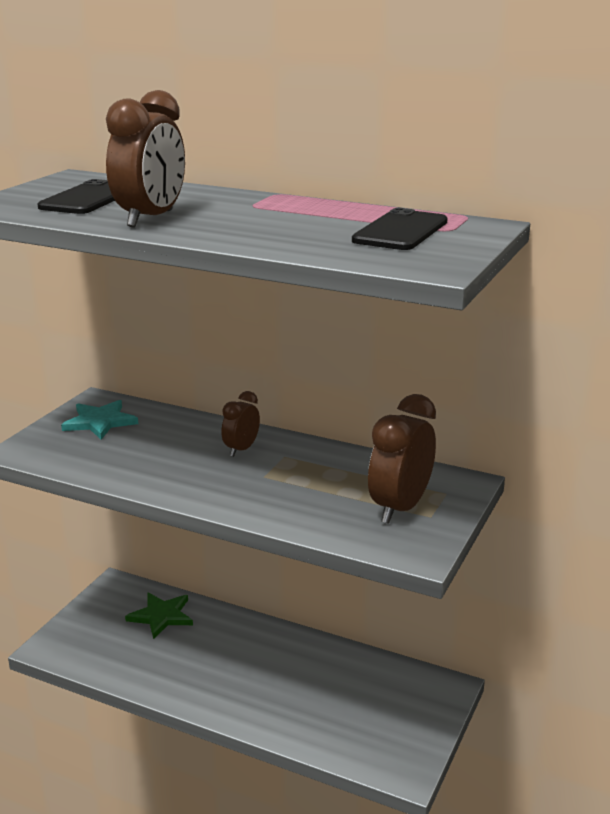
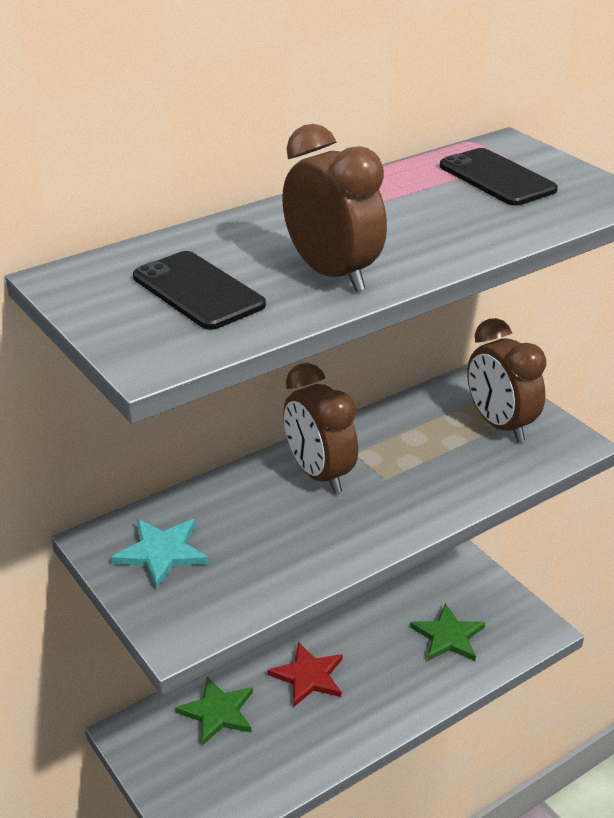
camera: 60 degrees left, 10 degrees up
brown clock [221,391,260,457] -> brown clock [283,363,358,494], size x1.75
none -> red star [268,642,343,707]
none -> green star [410,603,485,661]

